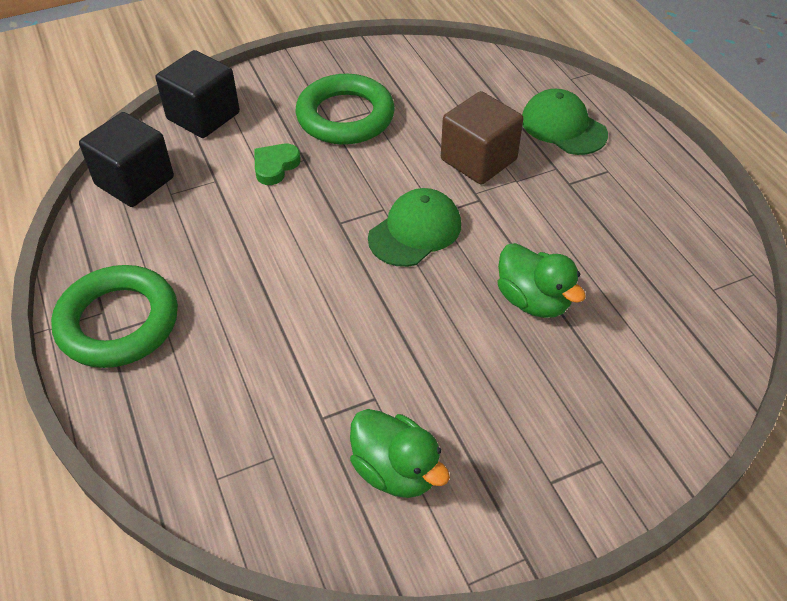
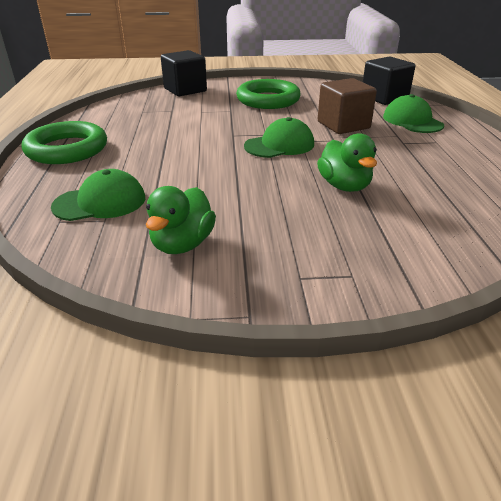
camera: 20 degrees right, 15 degrees down
black cube [79,112,174,207] -> black cube moved to [363,56,416,105]
green heart [254,144,301,185] -> none
green duck [350,409,450,498] -> green duck turned 45 degrees clockwise [146,186,216,254]
none -> green cap [51,169,145,221]

